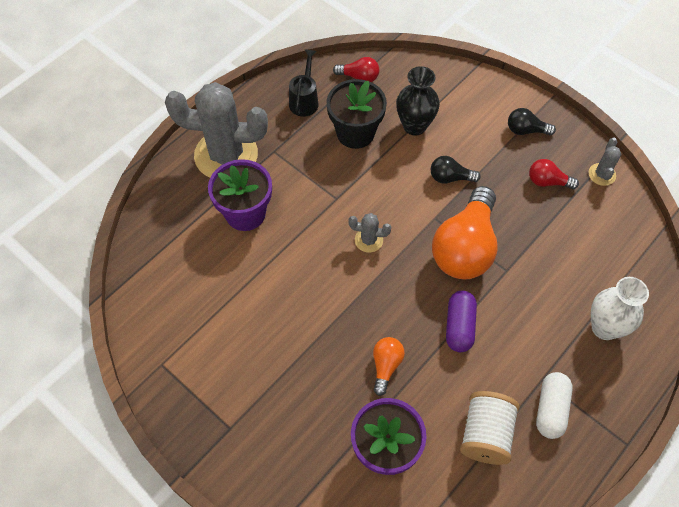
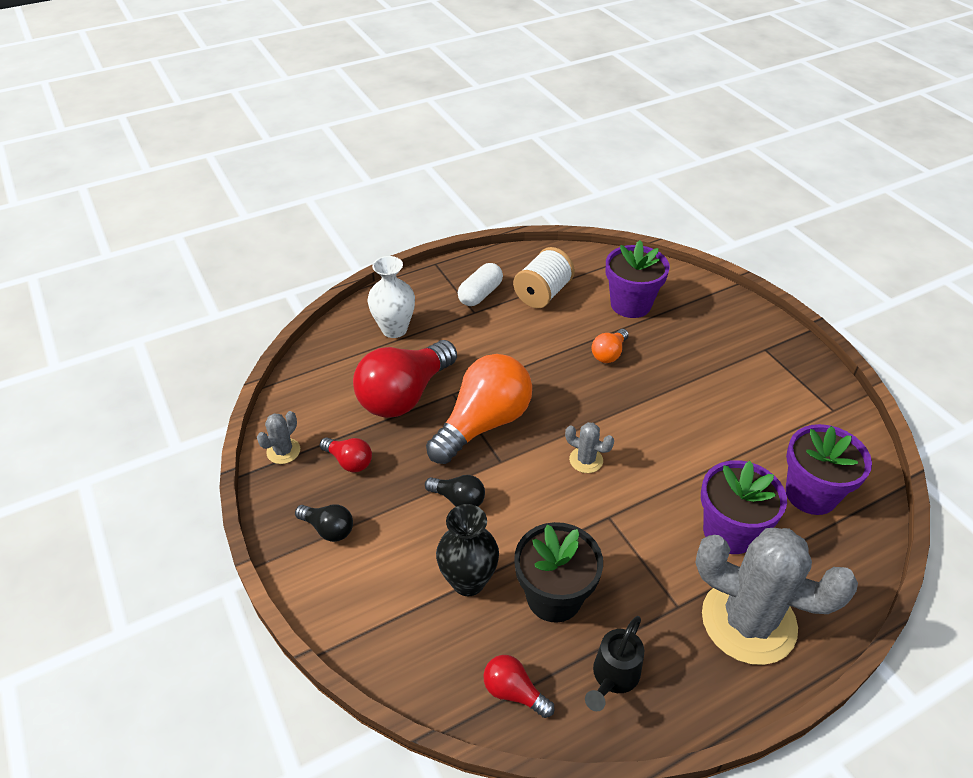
camera: 160 degrees left, 15 degrees down
purple capsule [446,291,477,352] -> none
none -> red light bulb [353,340,457,418]
none -> purple flower pot [785,424,872,515]

